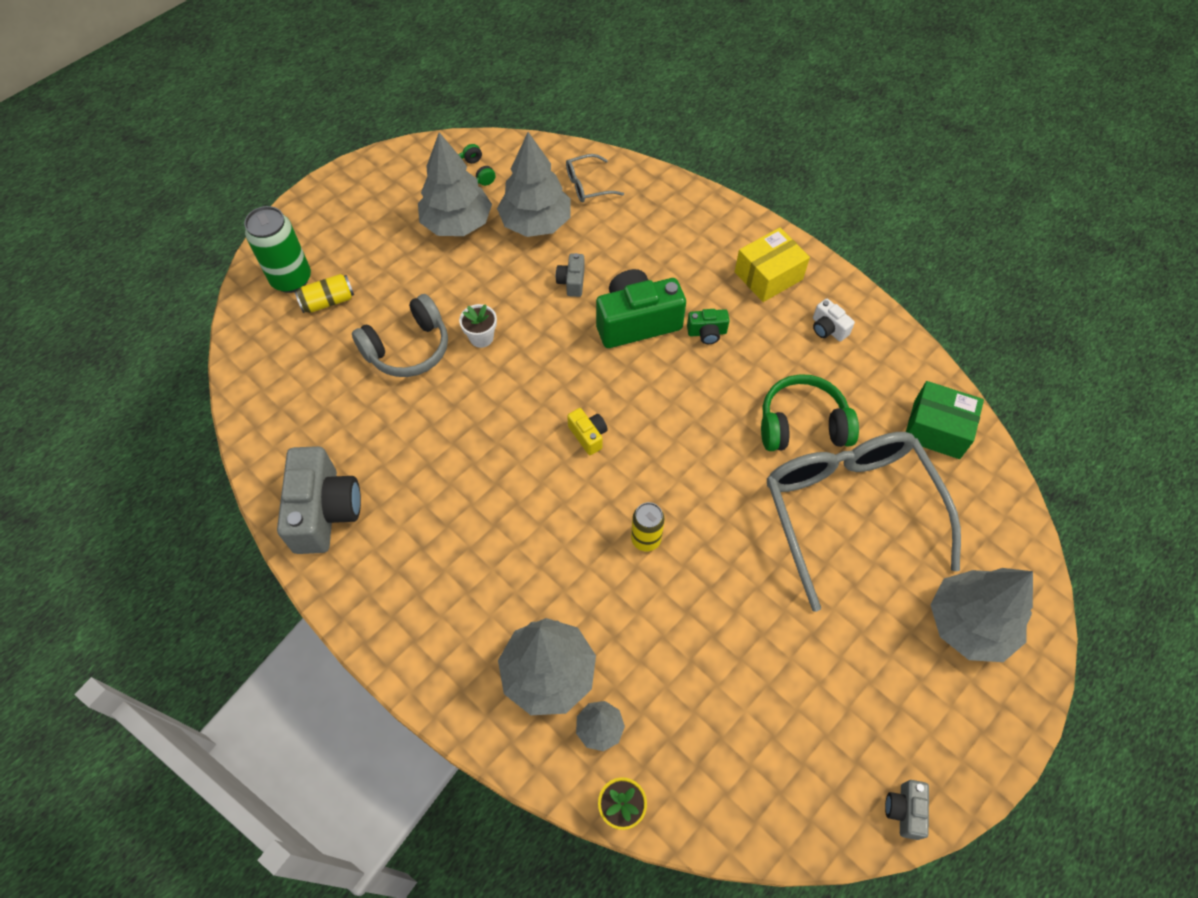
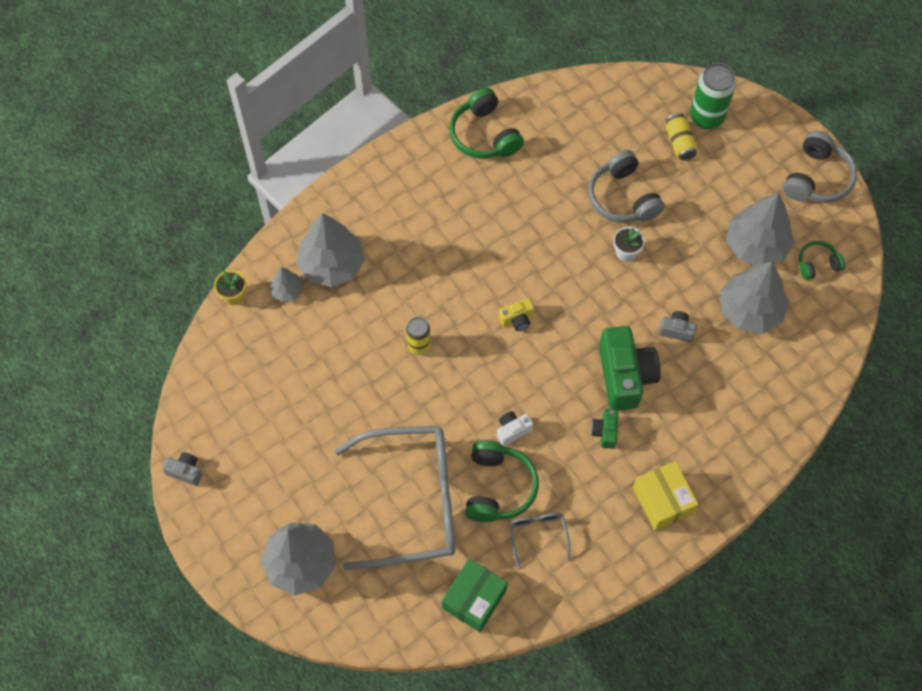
camera: 100 degrees right, 5 degrees up
grey camera [277,446,361,554] -> green headphones [449,88,524,159]
grey glasses [566,154,624,202] -> grey glasses moved to [509,513,570,569]
white camera [813,299,855,342] -> white camera moved to [497,411,533,446]
none -> grey headphones [783,131,857,203]

